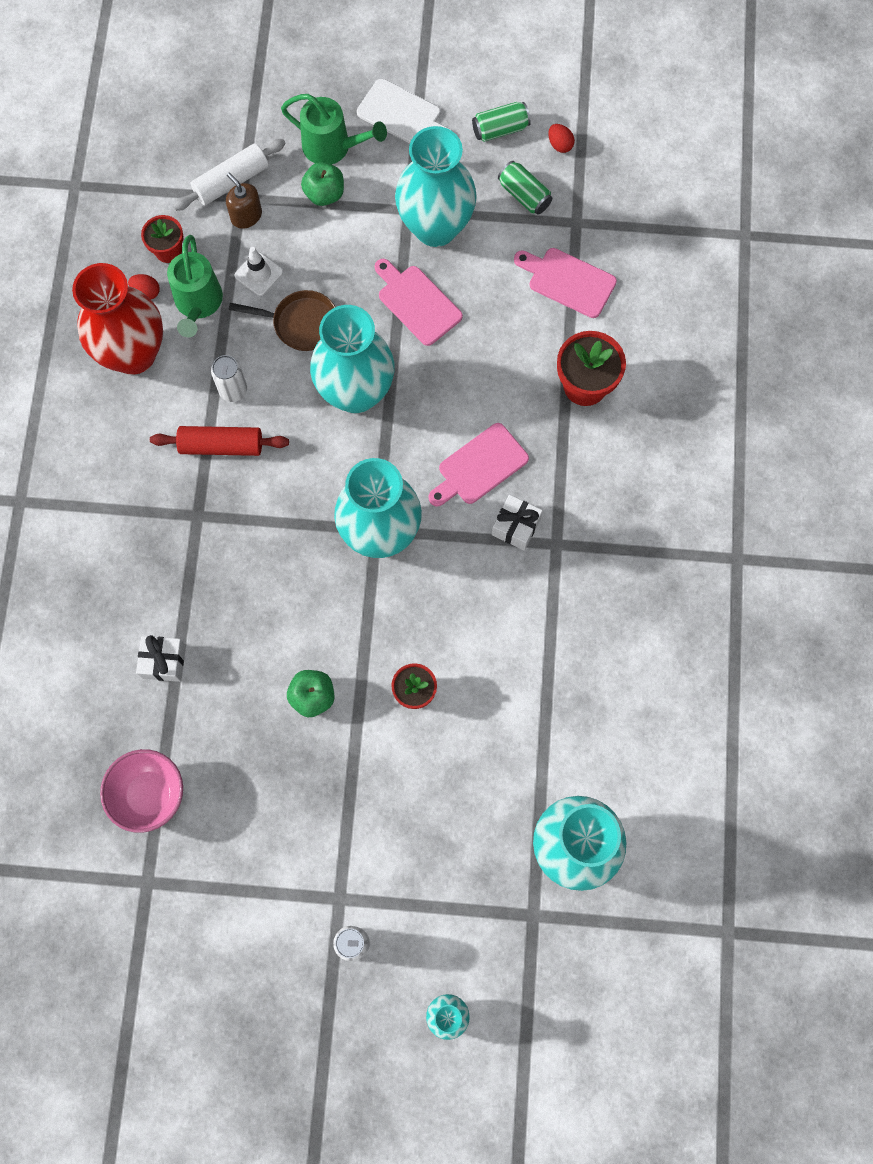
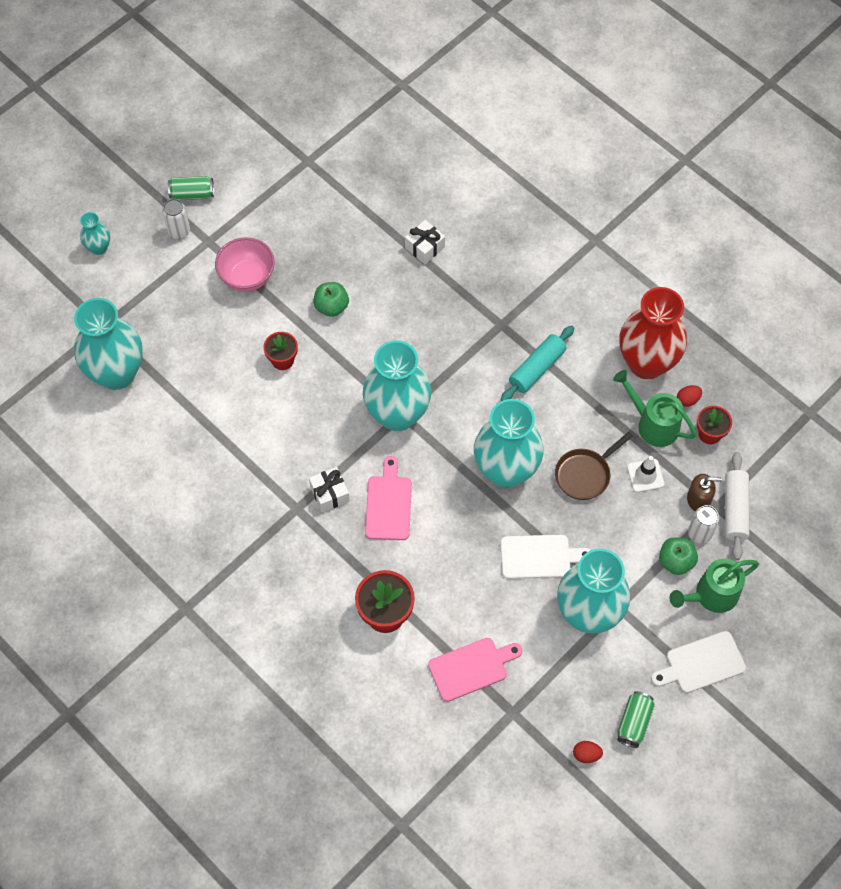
camera: 130 degrees right, 10 degrees down
pink bowl [100,749,183,833] -> pink bowl moved to [215,237,275,292]
red rolling pin [150,426,289,456] -> turquoise rolling pin [501,325,574,401]
white can [211,355,247,402] -> white can moved to [688,505,719,544]
pink cutting board [375,259,463,346] -> white cutting board [500,535,590,579]
green can [498,161,552,215] -> green can moved to [168,176,214,200]

